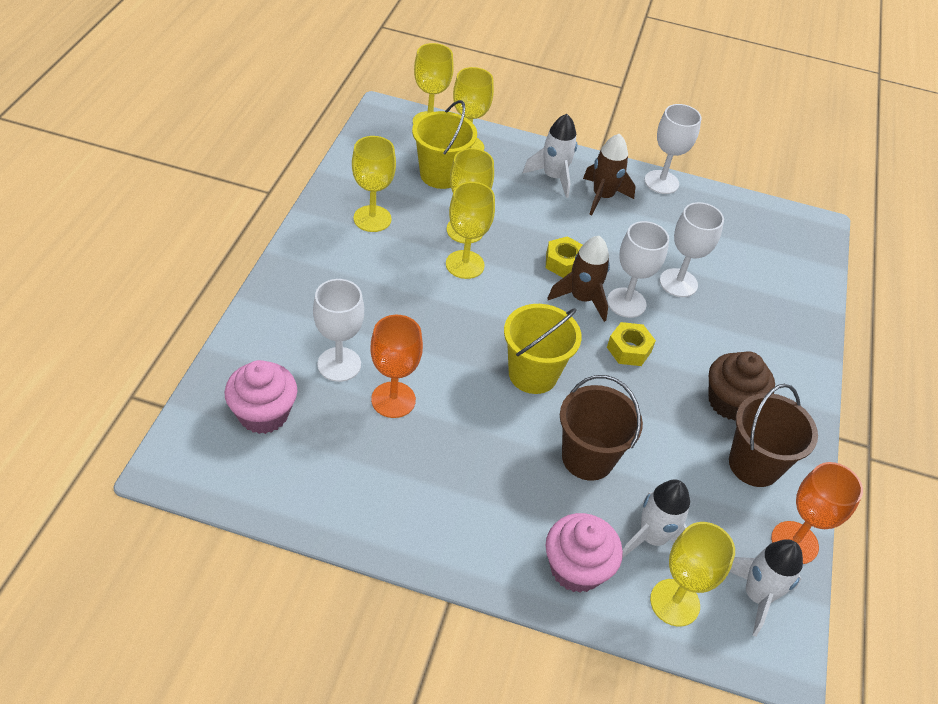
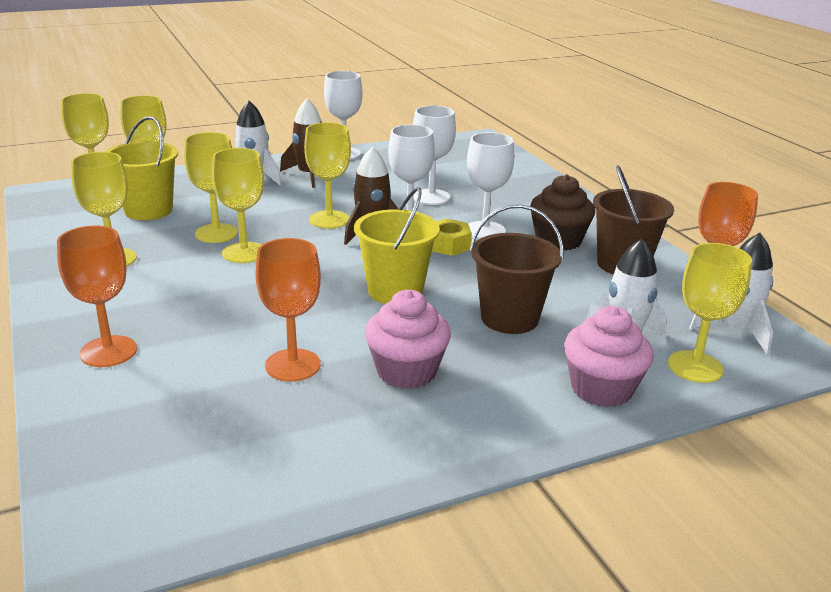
camera: 35 degrees left, 20 degrees down
pink cupcake [225,360,297,434] -> pink cupcake moved to [365,290,451,389]
white goblet [313,279,364,382] -> white goblet moved to [467,132,514,239]
yellow nut [546,236,583,278] -> yellow goblet [304,122,351,229]
none -> orange goblet [57,226,137,367]

